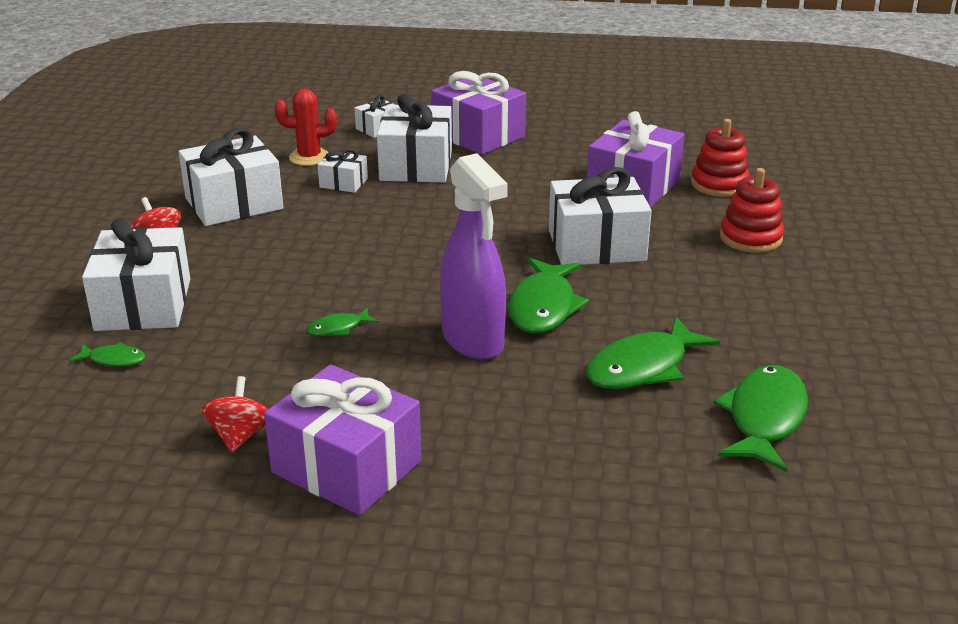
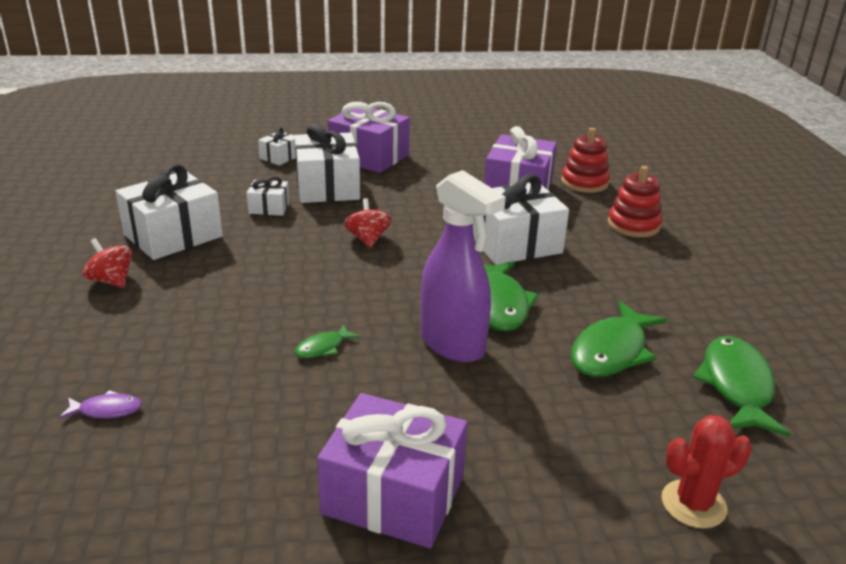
camera: 15 degrees left, 0 degrees up
green fish [69,342,146,367] -> purple fish [59,390,142,419]
white gift [82,218,190,331] -> none
red spinning top [201,376,268,453] -> red spinning top moved to [344,198,391,248]
red cactus [274,89,337,166] -> red cactus moved to [662,415,752,529]

